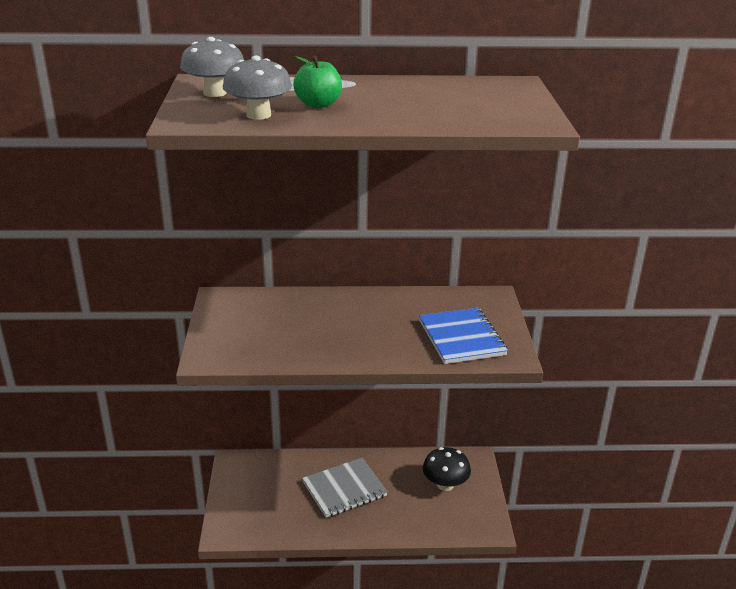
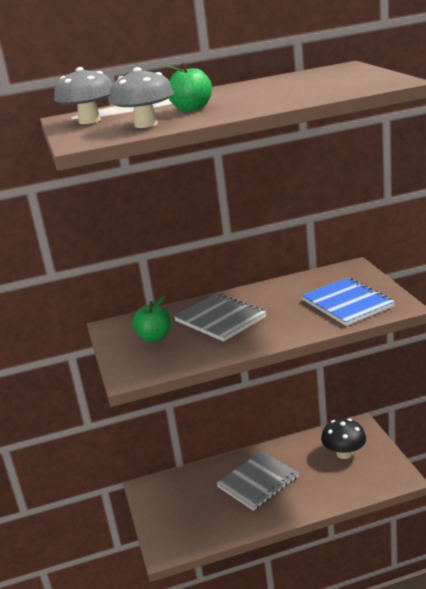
camera: 10 degrees left, 5 degrees down
none -> green apple [132,296,171,342]
none -> grey notebook [174,293,266,342]

